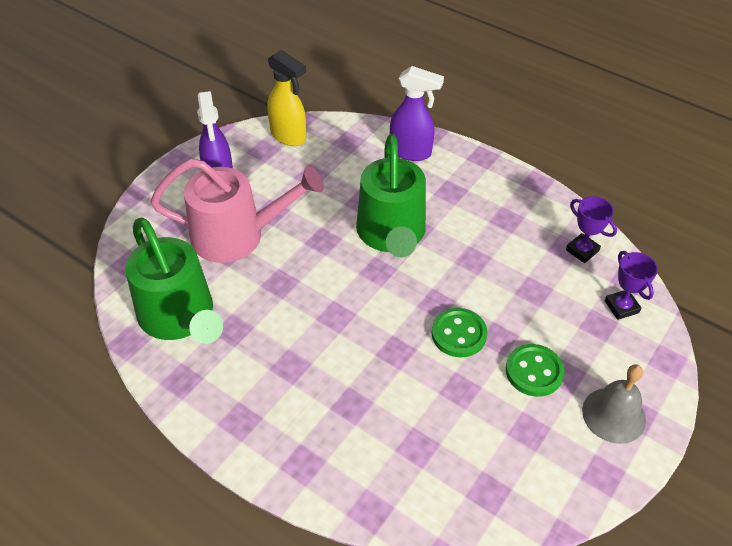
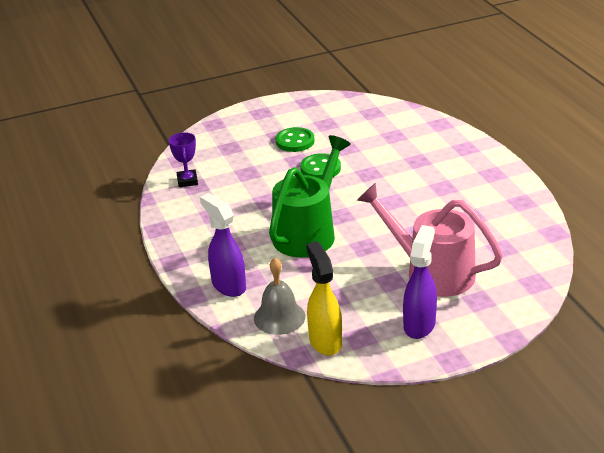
camera: 145 degrees left, 15 degrees down
green watering can [125,217,223,344] -> none
grey bell [582,364,646,444] -> grey bell moved to [254,258,305,335]
purple trophy [605,251,658,320] -> none

